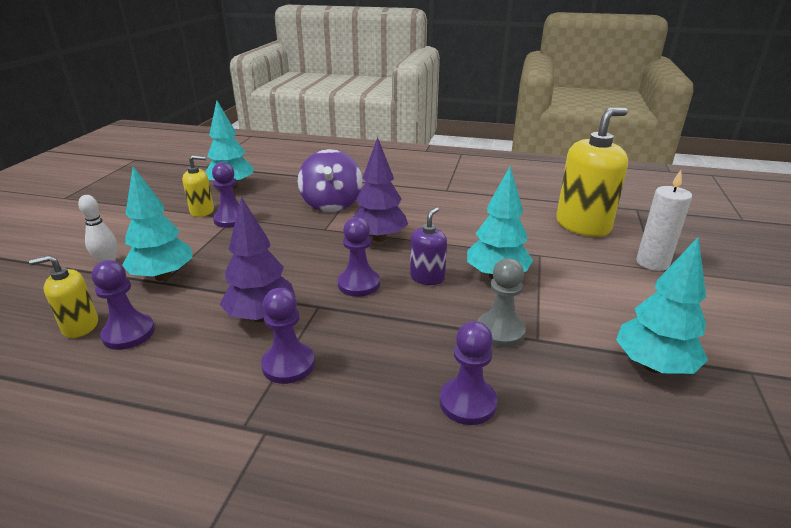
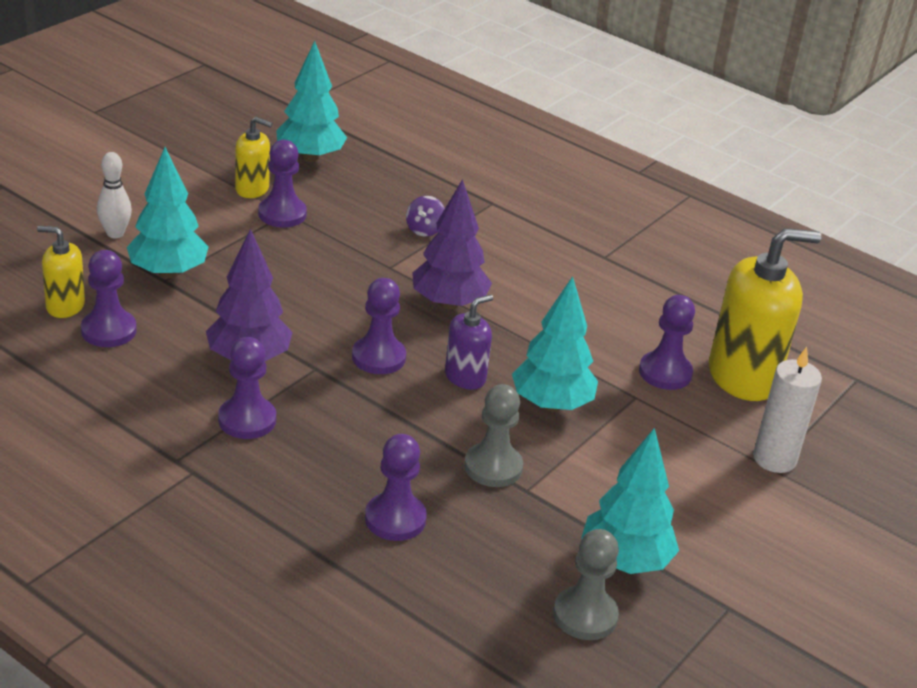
camera: 20 degrees right, 5 degrees up
purple spinning top [298,149,362,212] -> purple spinning top [406,196,445,237], size x0.44
none -> grey pawn [553,529,619,640]
none -> purple pawn [639,295,695,390]

